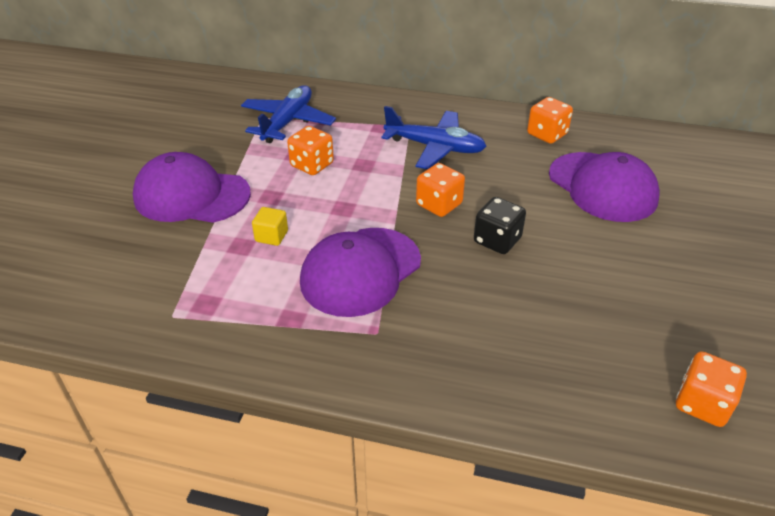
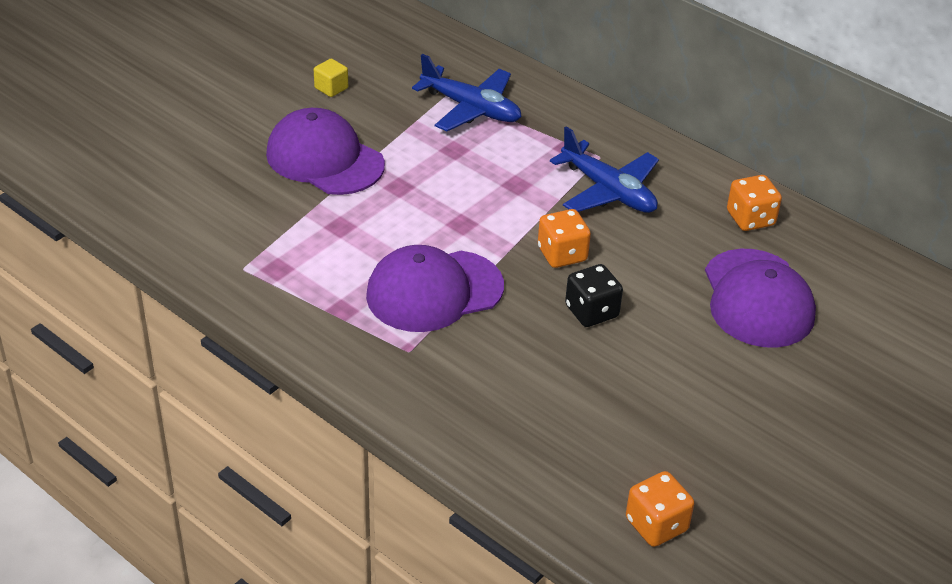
camera: 25 degrees right, 0 degrees up
blue plane [241,85,336,143] -> blue plane turned 75 degrees clockwise [412,54,521,131]
yellow cube [252,207,288,246] -> yellow cube moved to [314,59,348,97]
orange dice [287,126,334,175] -> none

